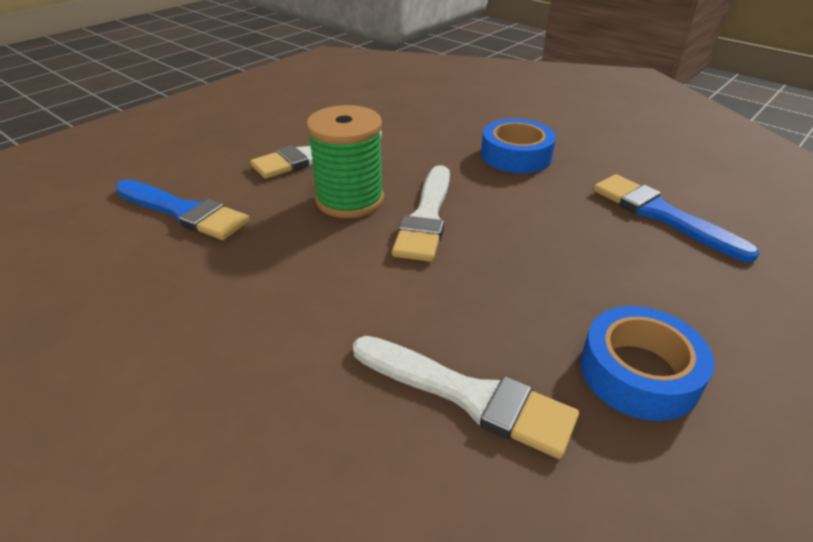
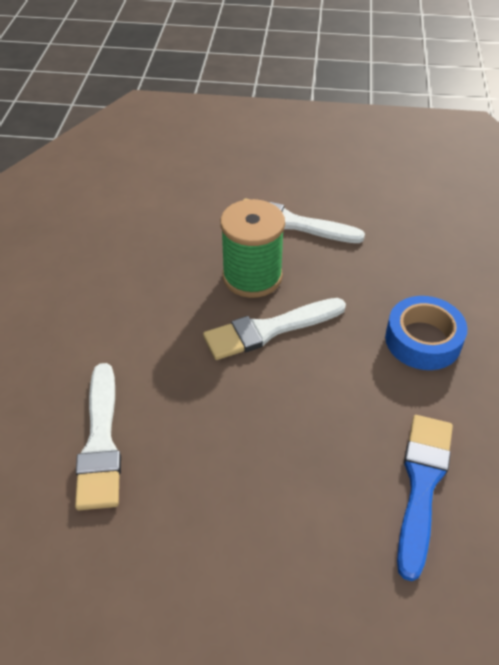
camera: 55 degrees right, 10 degrees up
blue brush [116,180,250,240] -> none
blue tape [580,306,715,421] -> none

